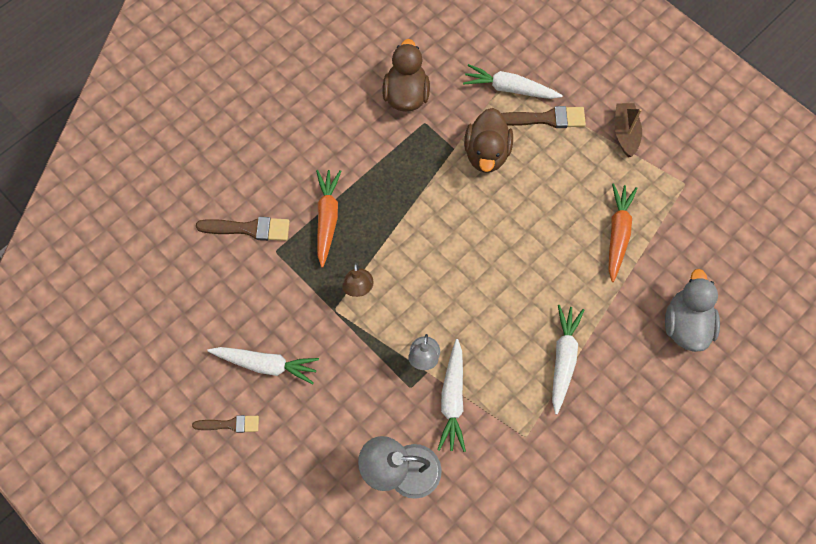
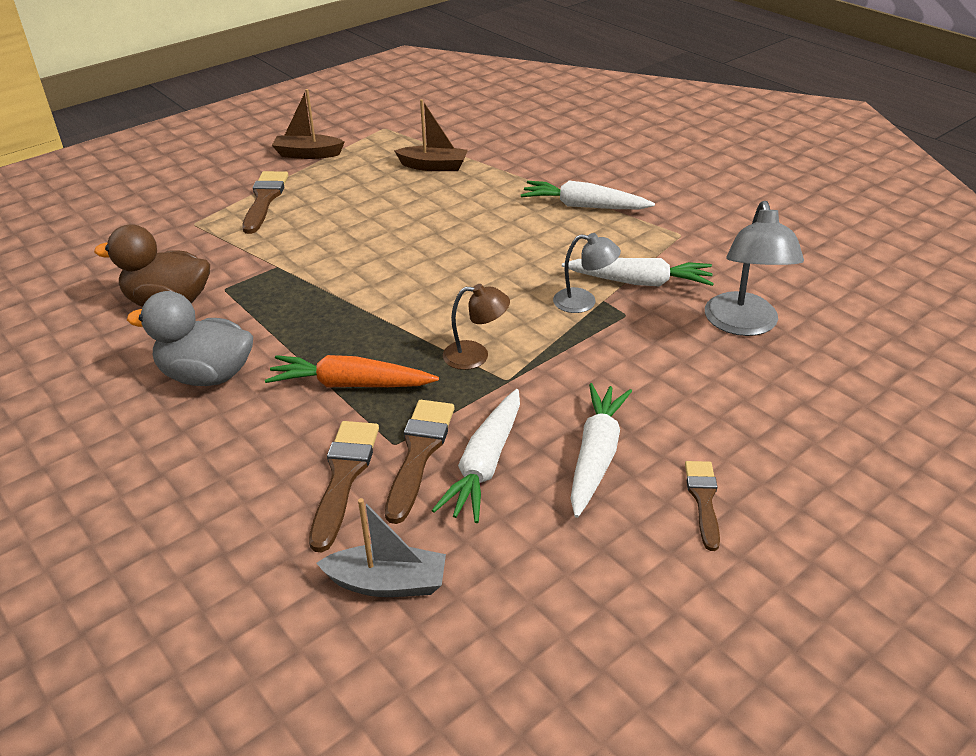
camera: 85 degrees left, 30 degrees down
white carrot [463,64,563,99] -> white carrot moved to [432,389,520,523]
brown duck [464,108,513,173] -> none
orange carrot [608,183,638,282] -> brown boat [394,99,468,171]
grey duck [665,269,720,352] -> grey duck moved to [127,291,253,386]
none -> grey boat [316,498,446,597]
none -> brown brush [385,400,455,524]

